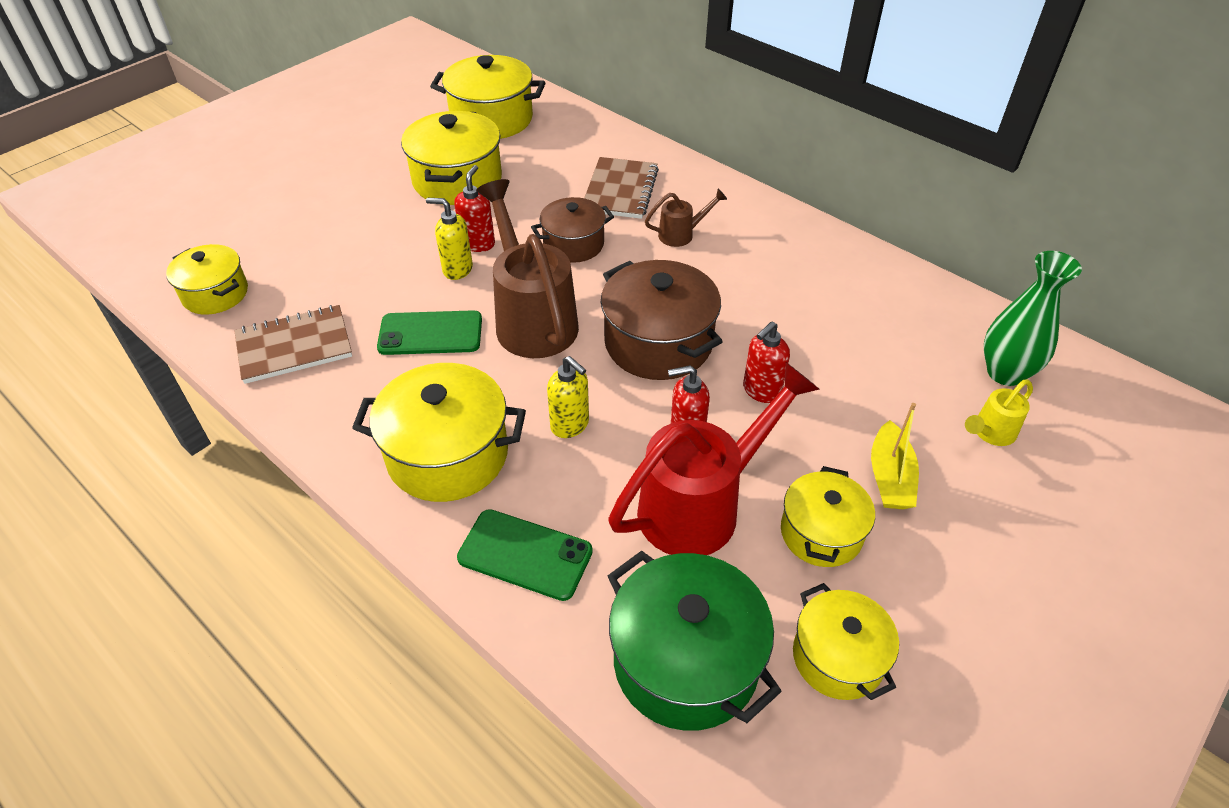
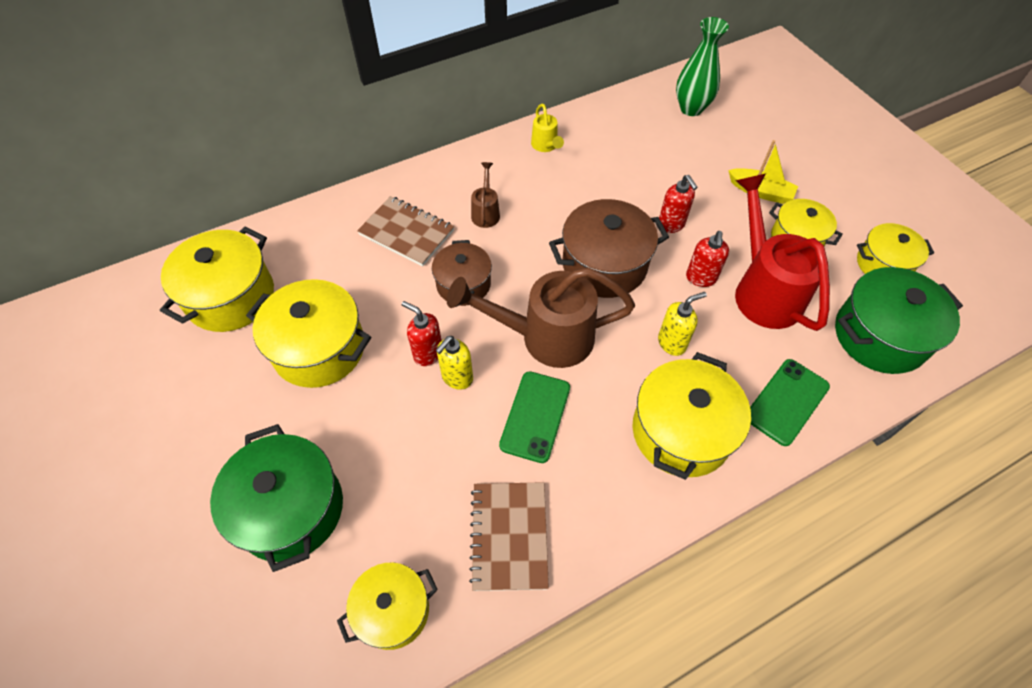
camera: 70 degrees left, 10 degrees up
yellow watering can [965,380,1033,446] -> yellow watering can moved to [531,104,564,152]
none -> green pot [210,424,343,572]

